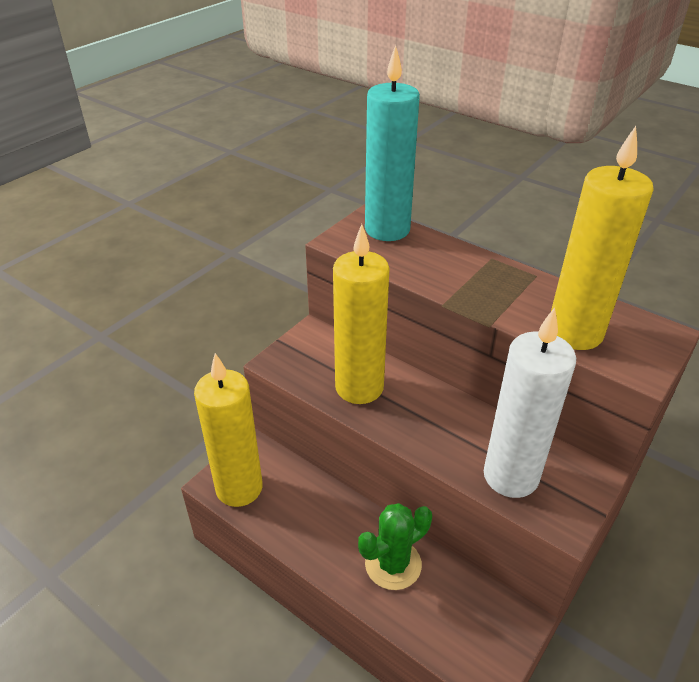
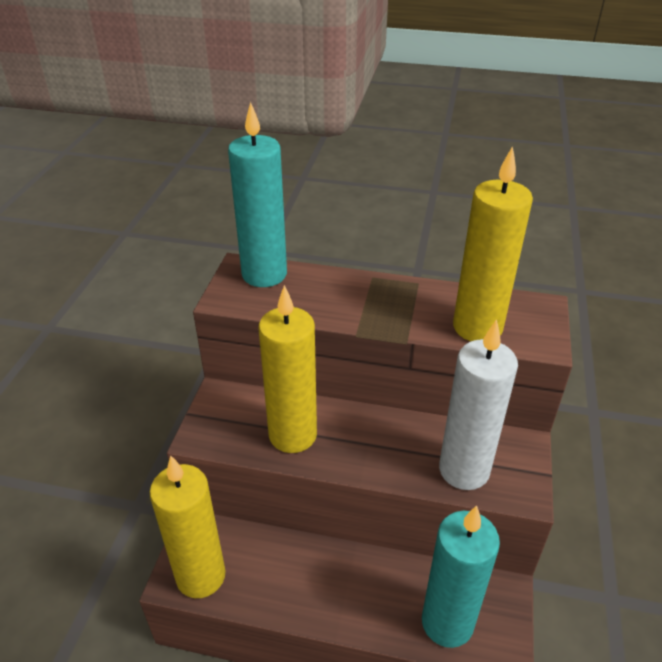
camera: 25 degrees left, 0 degrees up
green cactus [358,503,432,590] -> none
none -> turquoise candle [422,505,500,648]

